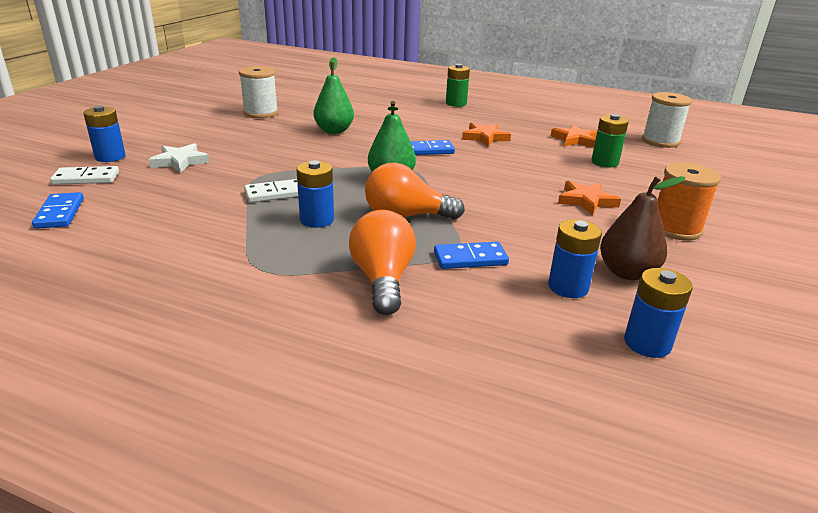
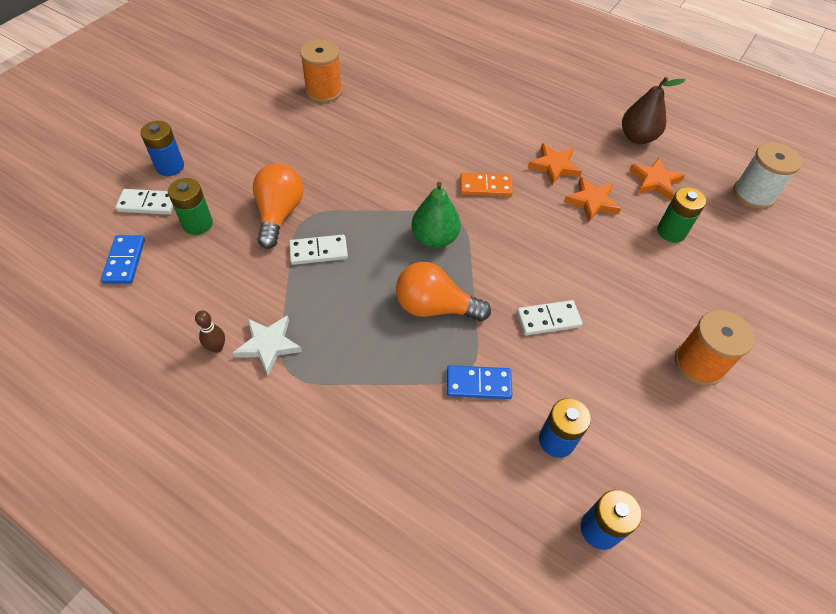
camera: 10 degrees right, 25 degrees up
white star [149,143,210,173] -> white star moved to [233,315,302,375]
white spool [239,66,278,118] -> orange spool [300,39,342,103]
blue battery [296,160,334,228] -> none
green pear [313,58,354,134] -> none
orange light bulb [349,210,416,315] -> orange light bulb moved to [253,163,303,249]
blue domino [410,140,455,155] -> orange domino [460,173,513,197]
green battery [446,64,470,107] -> green battery moved to [168,178,213,235]
orange star [558,181,621,216] -> orange star moved to [564,177,621,222]
brown pear [600,176,685,280] -> brown pear moved to [622,77,686,144]
none -> brown bowling pin [195,311,225,353]
none -> white domino [517,300,583,335]

